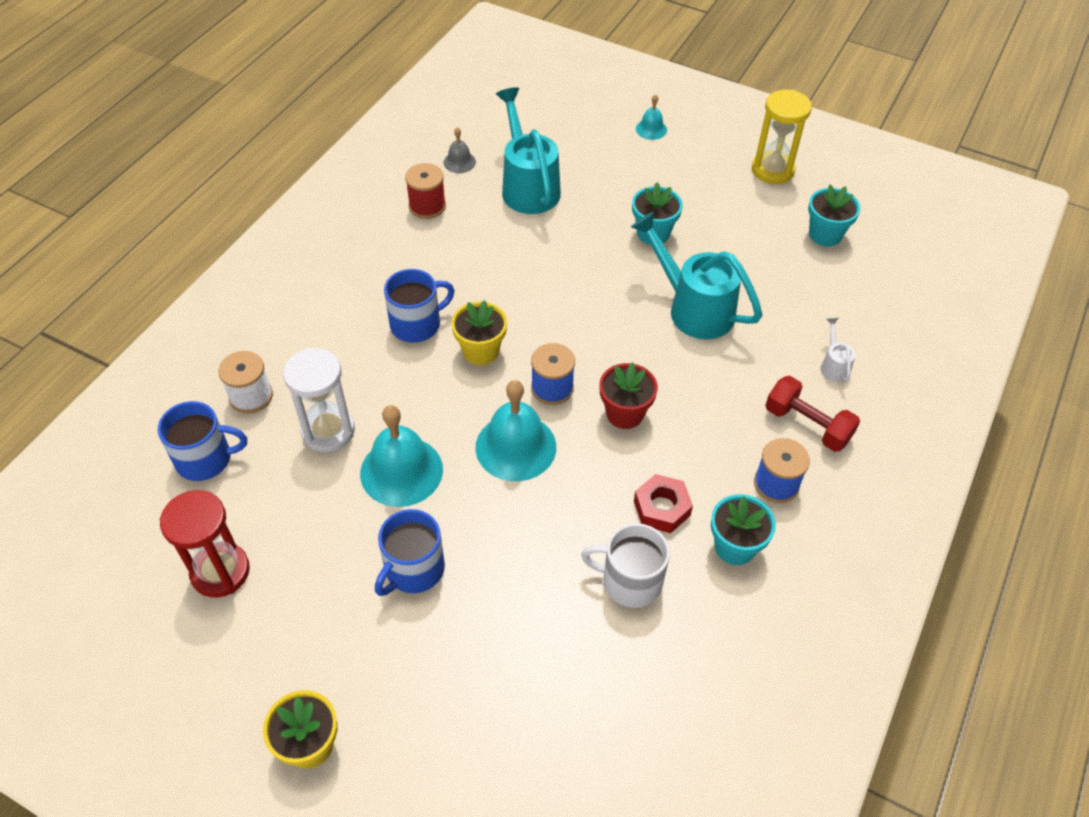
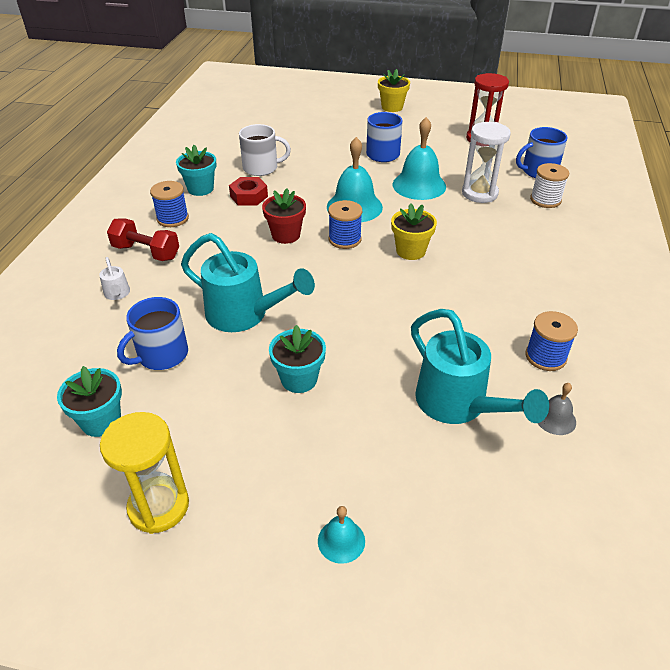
camera: 165 degrees right, 10 degrees down
blue mug [384,269,455,343] -> blue mug moved to [117,297,188,370]
red spool [405,163,446,219] -> blue spool [525,311,578,371]

